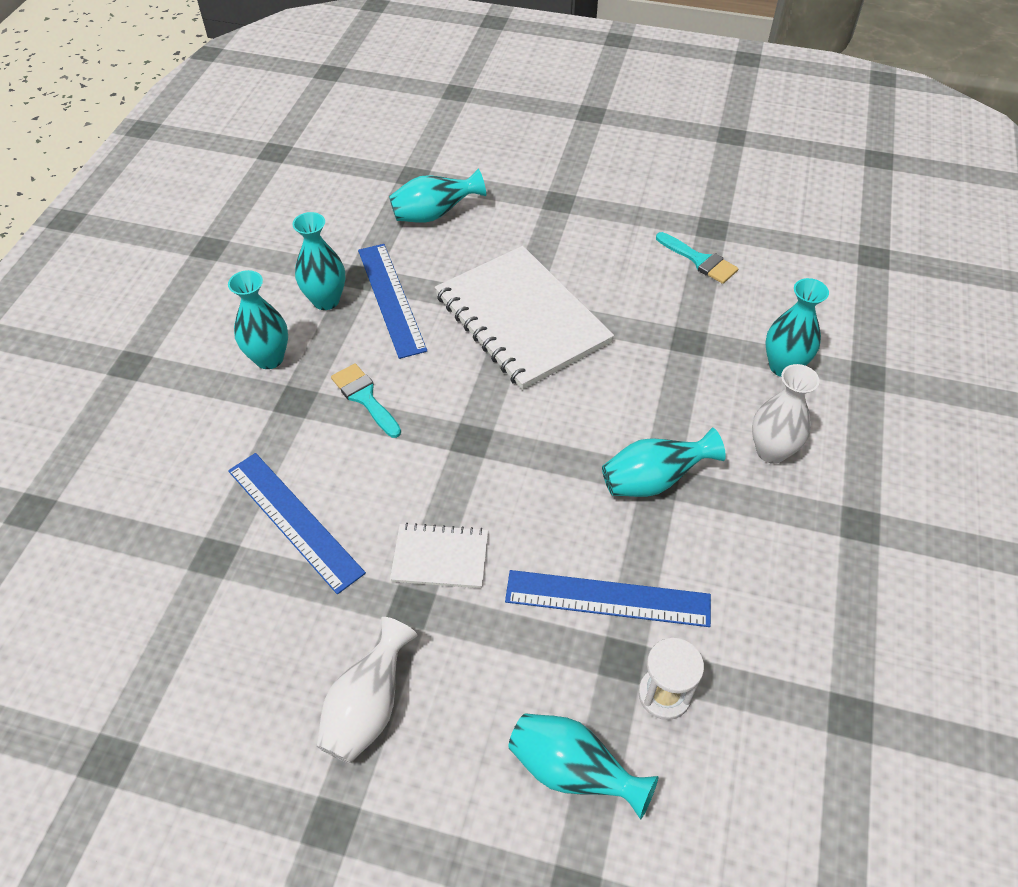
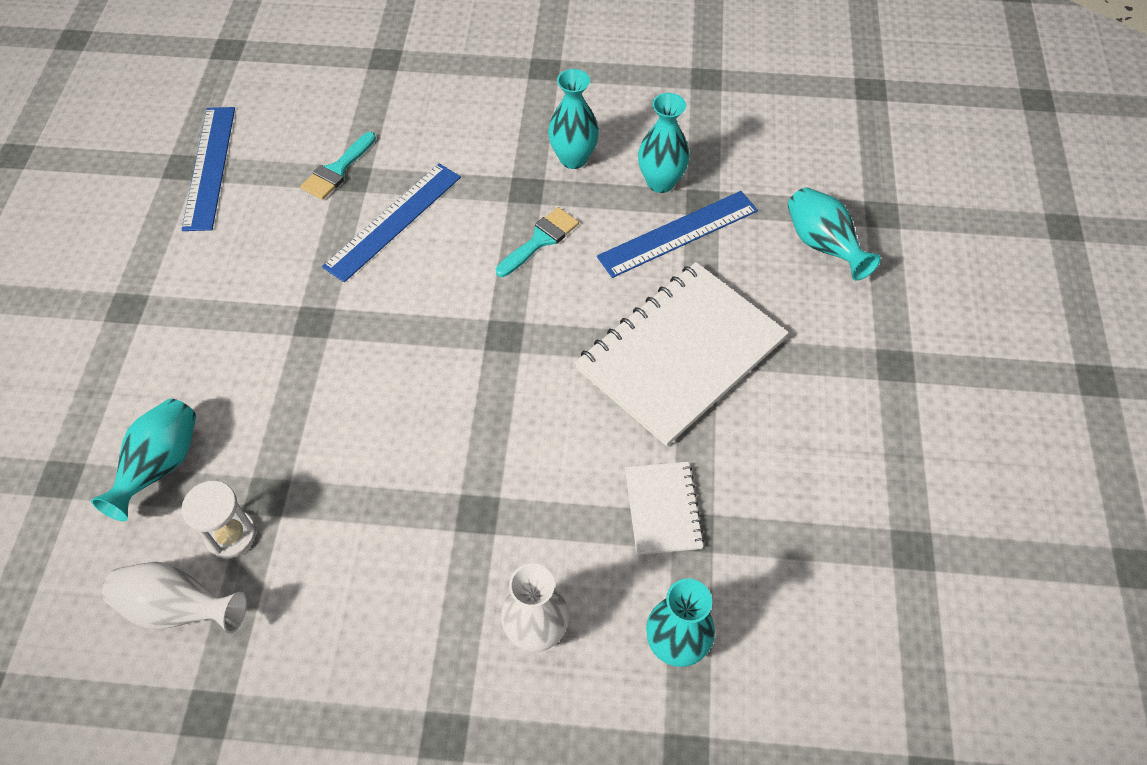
camera: 80 degrees right, 5 degrees up
white vase [317,617,417,763] -> white vase moved to [102,562,247,634]
white notebook [390,523,488,588] -> white notebook moved to [625,462,705,555]
blue ruler [505,570,711,627] -> blue ruler moved to [182,107,235,231]
turquoise vase [602,428,726,497] -> none
turquoise brush [656,232,738,284] -> turquoise brush moved to [301,132,376,200]

